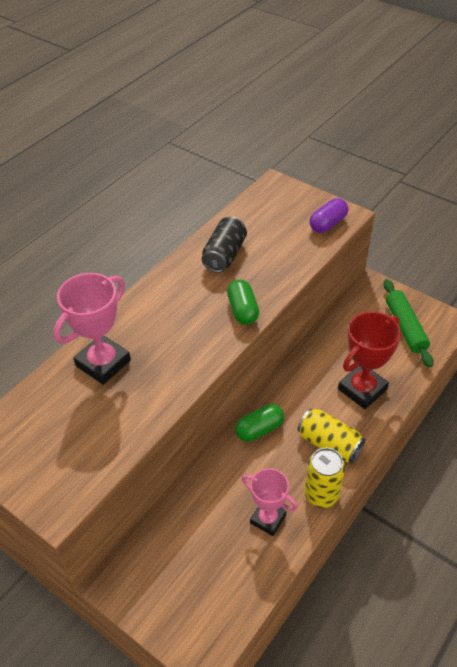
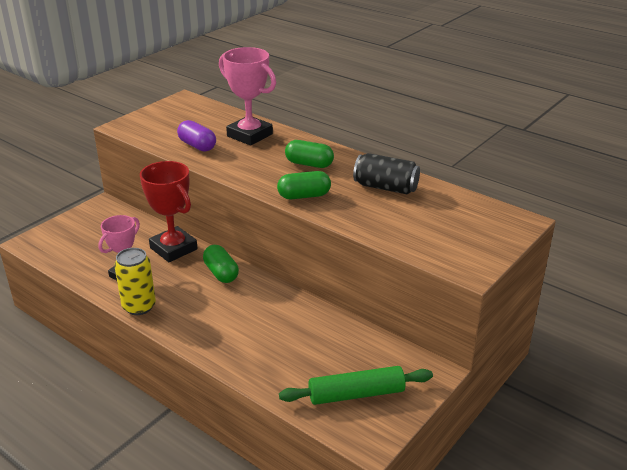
camera: 90 degrees right, 15 degrees down
yellow can [298,408,366,464] -> none
purple capsule [310,198,348,233] -> purple capsule moved to [177,120,216,152]
red trophy [338,311,401,409] -> red trophy moved to [140,161,198,262]
none -> green capsule [285,140,334,168]

